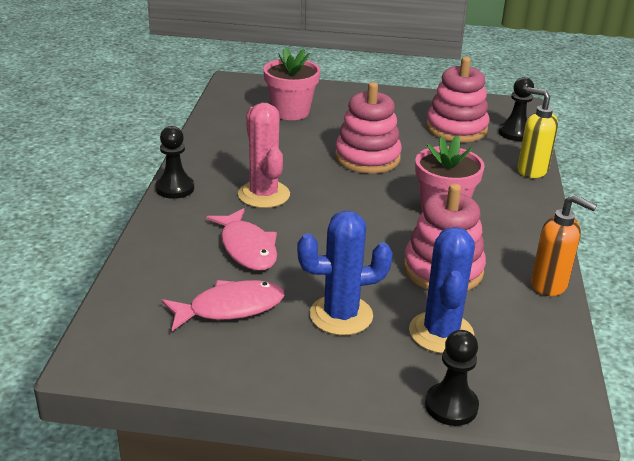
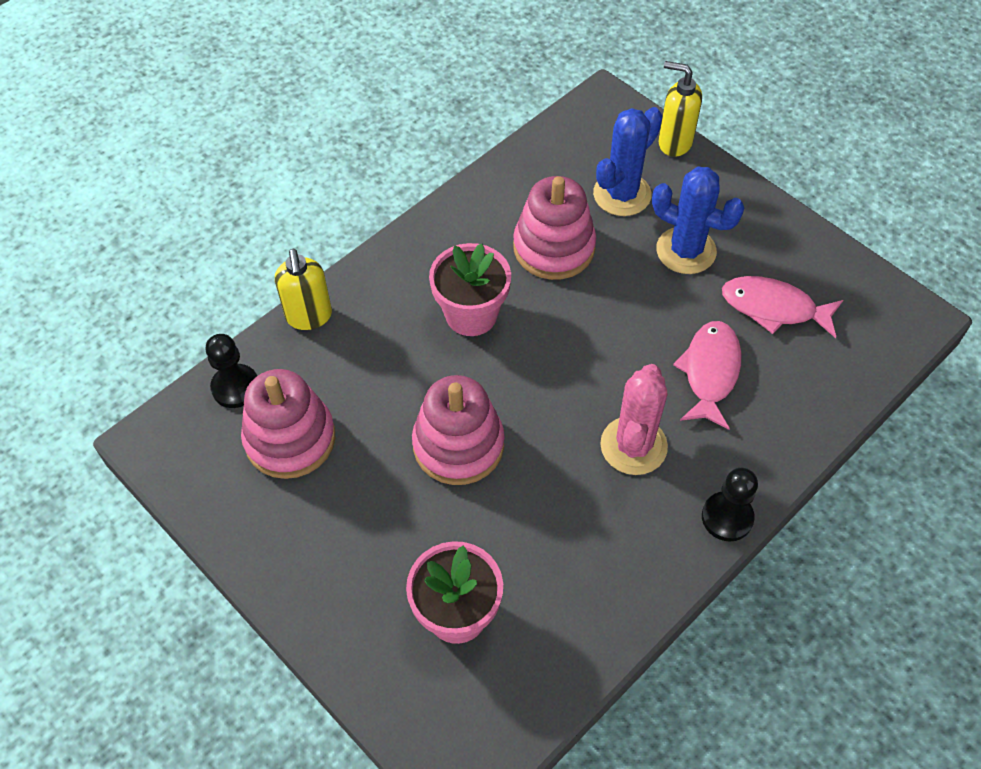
camera: 140 degrees left, 25 degrees up
black pawn [425,330,479,426] -> yellow soap dispenser [658,61,702,157]
orange soap dispenser [531,195,597,296] -> none

